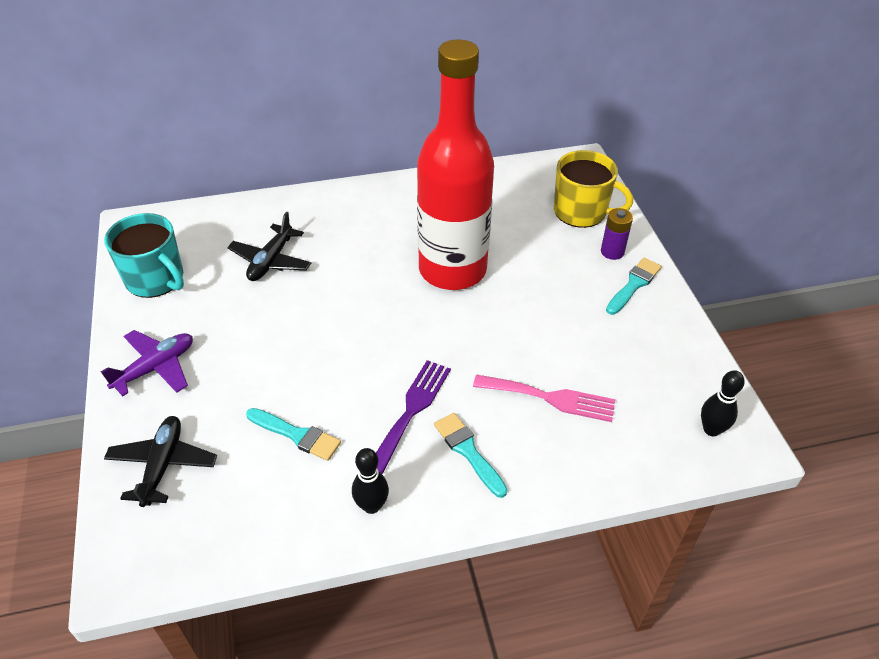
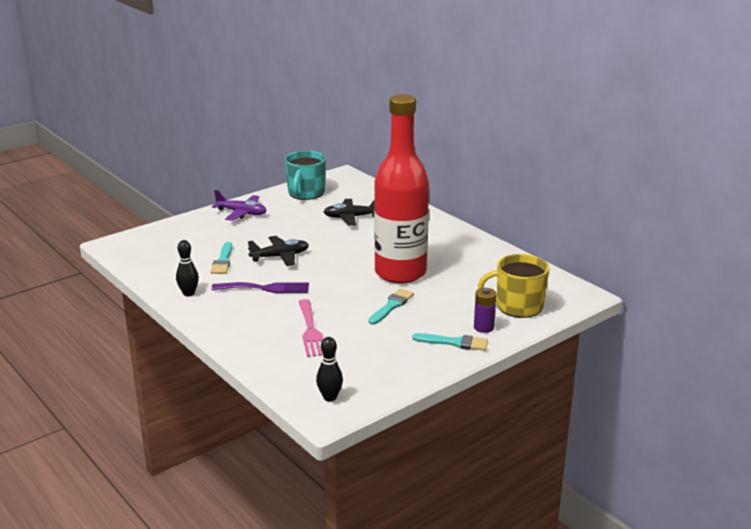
camera: 65 degrees right, 20 degrees down
black plane [104,416,217,507] -> black plane moved to [248,236,309,266]
turquoise brush [434,413,508,498] -> turquoise brush moved to [368,289,414,325]
yellow mug [554,150,633,228] -> yellow mug turned 90 degrees clockwise [478,254,549,318]

